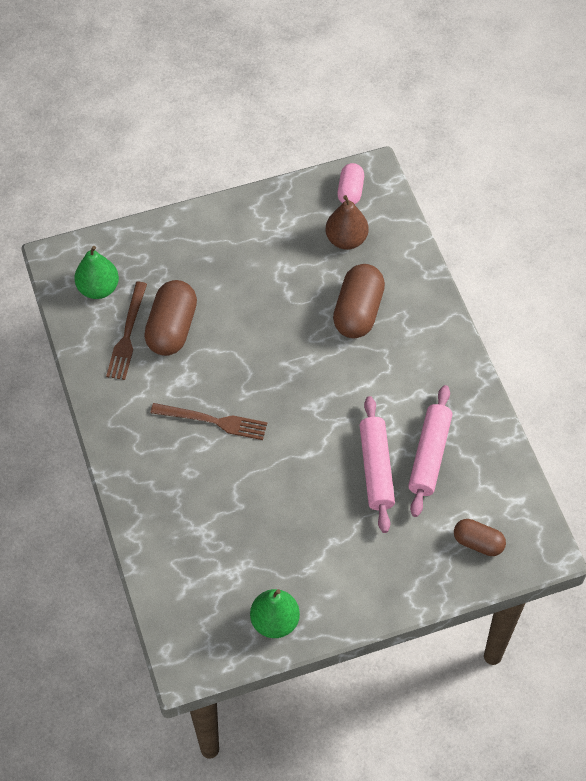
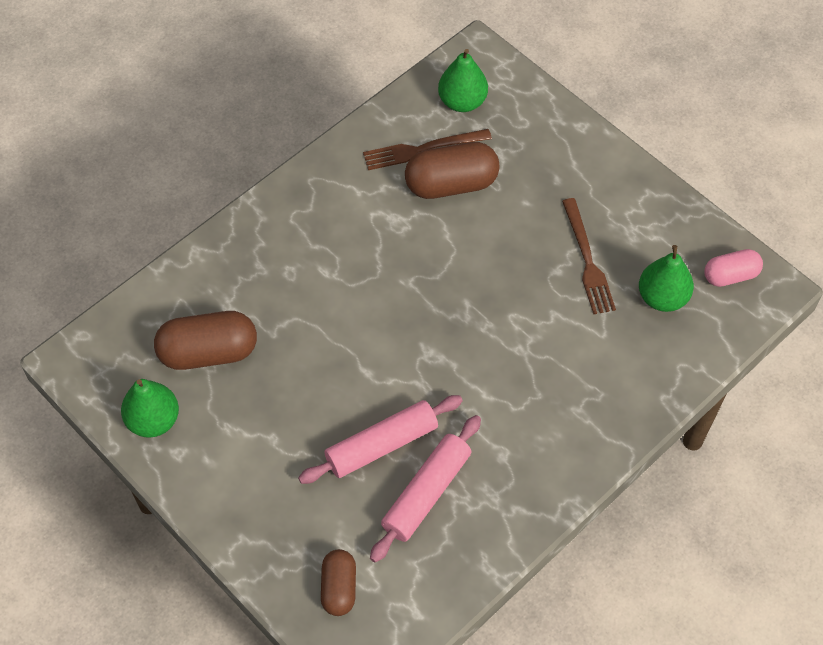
camera: 65 degrees right, 0 degrees up
brown fork [150,403,267,440] -> brown fork moved to [562,198,616,314]
brown pear [325,195,369,250] -> green pear [639,245,694,312]
brown capsule [333,264,385,338] -> brown capsule moved to [154,311,257,370]
pink rolling pin [408,385,452,517] -> pink rolling pin turned 45 degrees counterclockwise [370,415,481,562]

